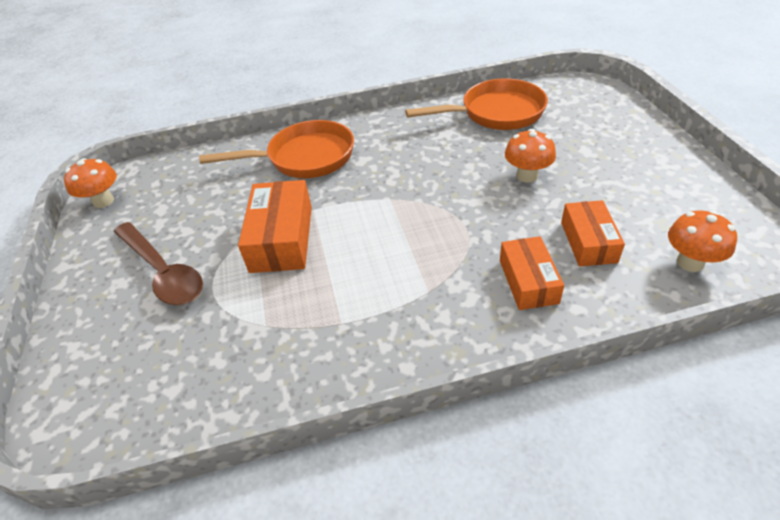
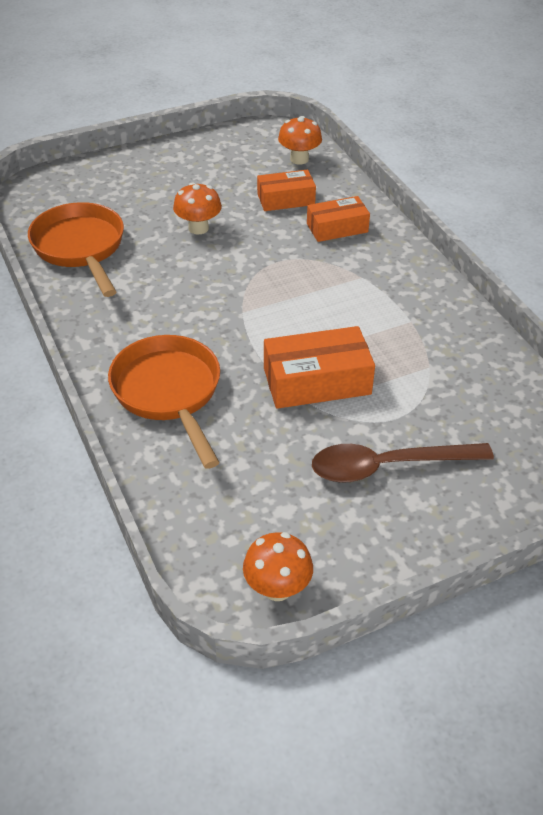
camera: 105 degrees left, 0 degrees up
brown spoon [114,222,203,305] -> brown spoon turned 135 degrees counterclockwise [312,443,494,483]

